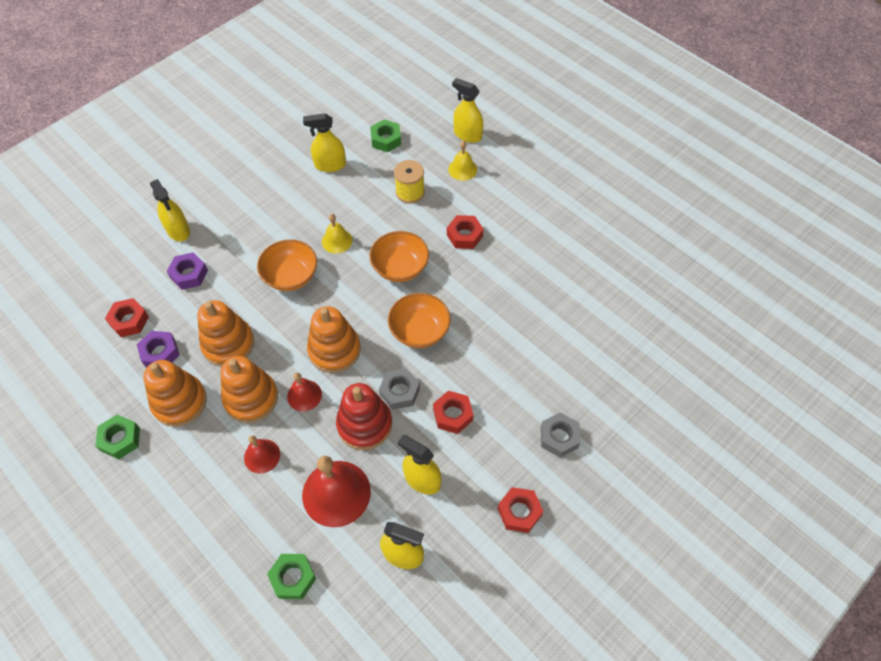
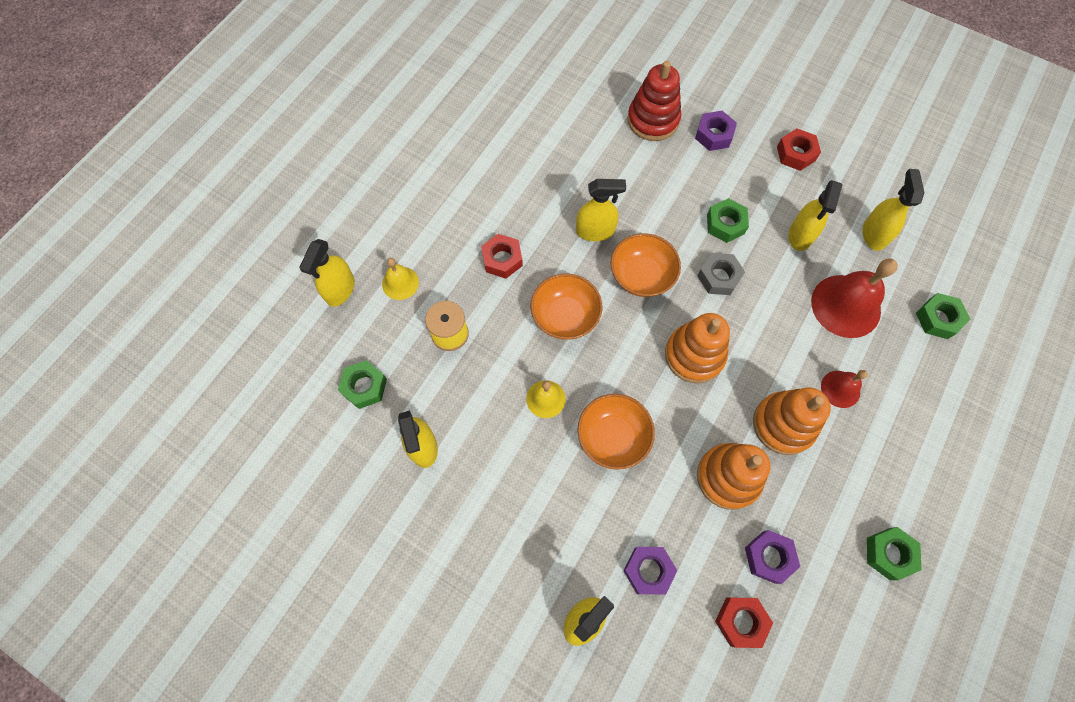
camera: 105 degrees left, 10 degrees up
orange stacking toy [143,360,207,427] -> none
red bell [287,373,322,411] -> none
red stacking toy [336,383,392,450] -> red stacking toy moved to [627,61,681,141]
red nut [433,391,473,434] -> green nut [707,198,749,243]
grey nut [541,412,580,458] -> purple nut [695,111,737,151]
none -> yellow spray bottle [576,179,626,241]

